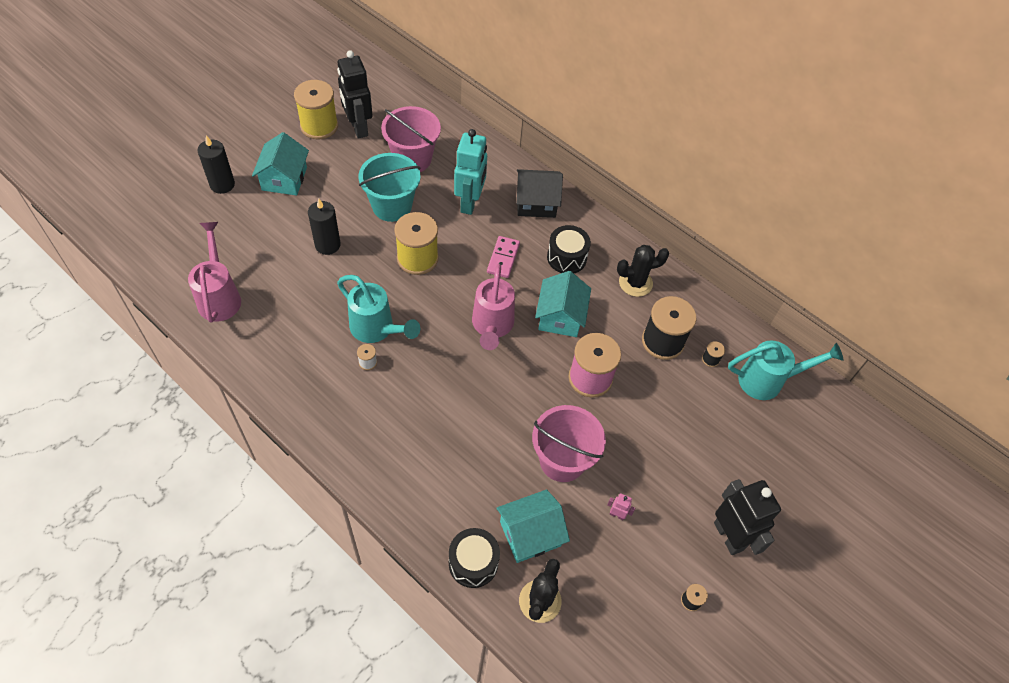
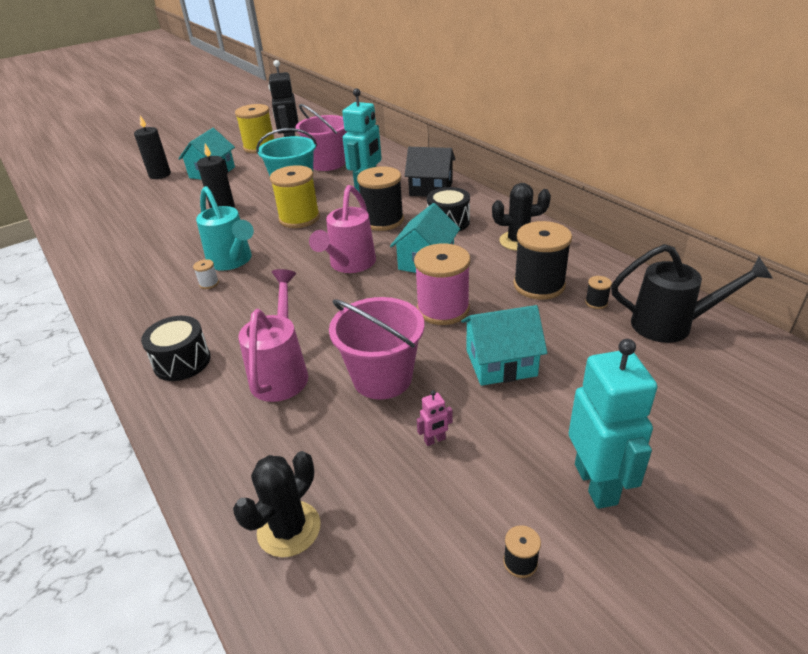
camera: 20 degrees right, 20 degrees down
pink watering can [188,222,241,323] -> pink watering can moved to [238,269,308,402]
black drum [449,528,500,588] -> black drum moved to [141,316,211,381]
pink domino [487,236,520,278] -> black spool [357,166,404,231]
turquoise house [497,489,570,563] -> turquoise house moved to [461,305,547,386]
pink robot [607,493,635,520] -> pink robot turned 120 degrees clockwise [417,390,453,446]
black robot [714,479,781,555] -> turquoise robot [569,339,657,509]
turquoise watering can [728,341,843,400] -> black watering can [611,244,773,343]

